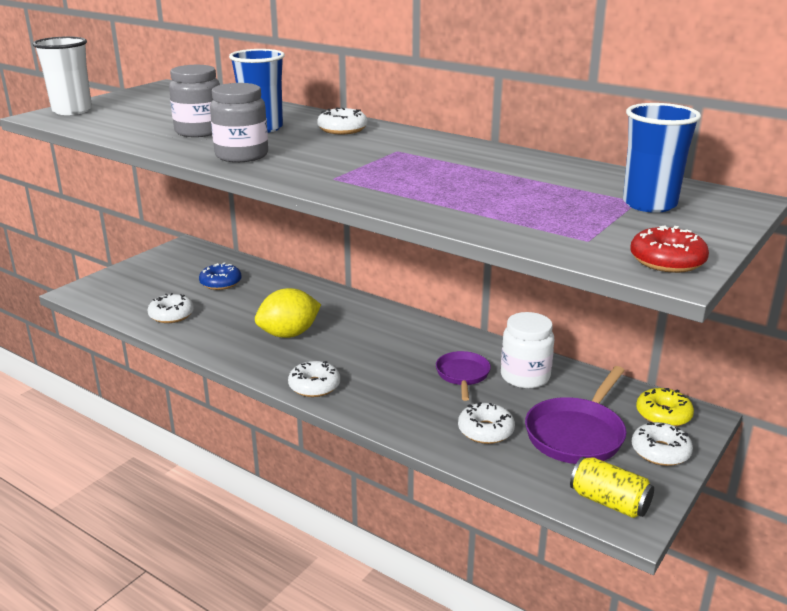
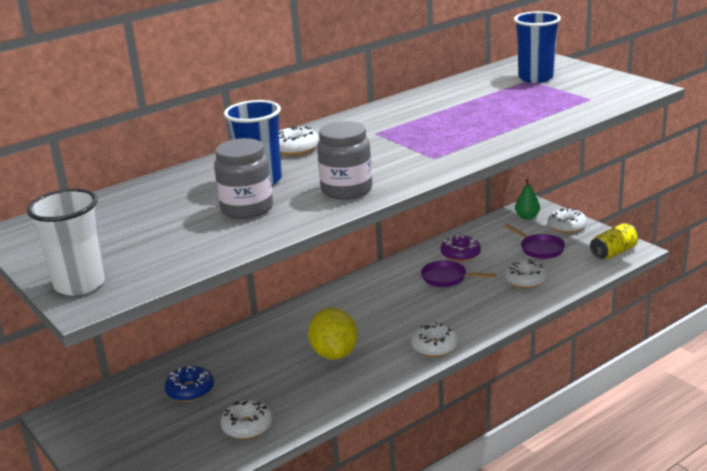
camera: 70 degrees left, 0 degrees up
white jar [501,312,554,389] -> purple donut [441,235,481,262]
purple pan [525,366,626,464] -> purple pan [504,224,565,259], size x0.62
red donut [630,226,709,273] -> none
yellow donut [636,388,694,427] -> green pear [515,179,540,220]

